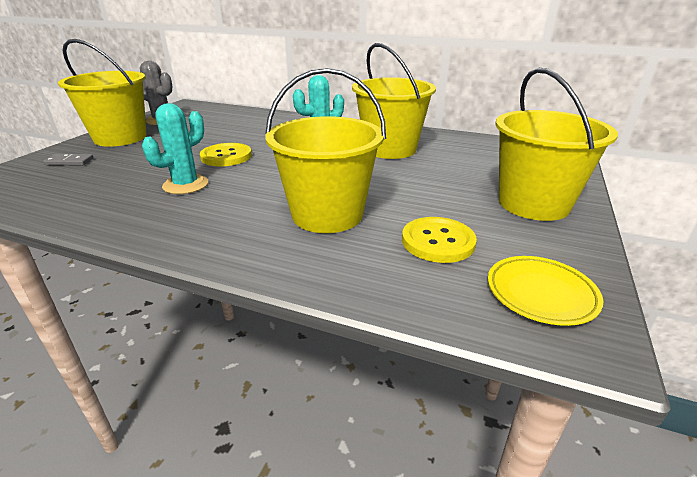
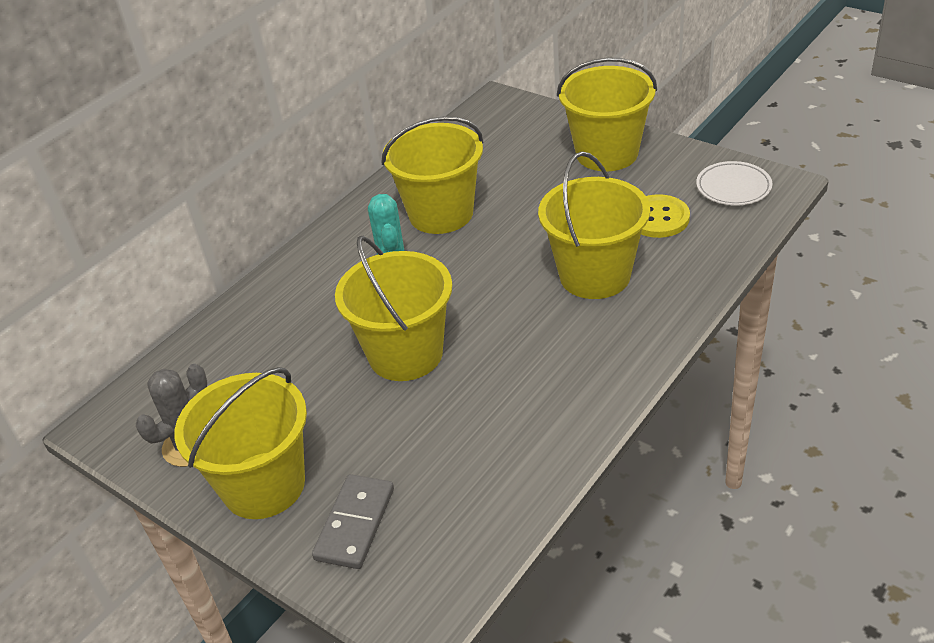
camera: 70 degrees left, 10 degrees up
grey domino [43,154,93,165] -> grey domino [312,474,394,569], size x1.65
turquoise cactus [142,103,208,194] -> none
yellow button [200,143,252,166] -> yellow bucket [335,236,452,381]
yellow plate [488,256,603,326] -> white plate [696,161,772,205]

